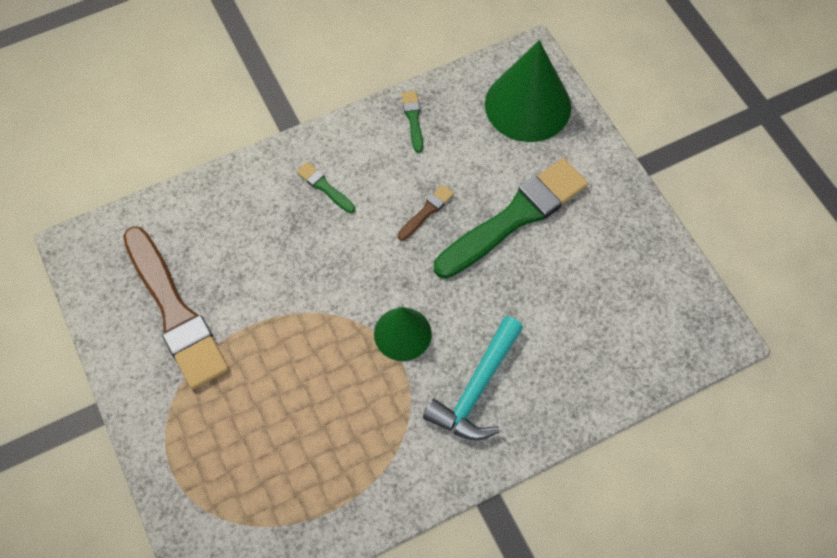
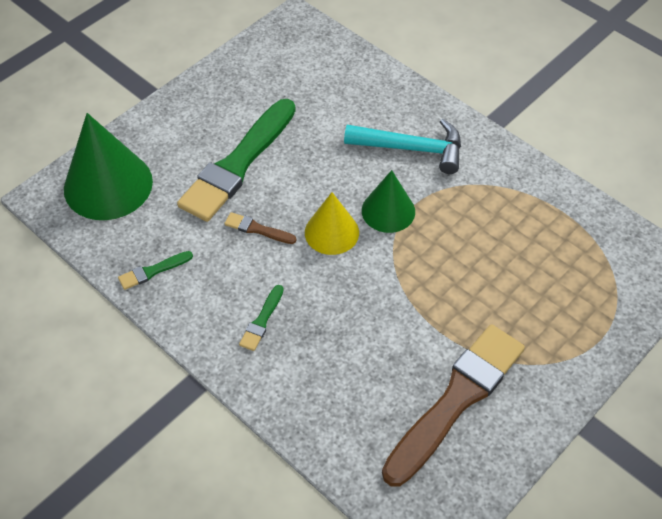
camera: 110 degrees left, 10 degrees down
green brush [434,158,588,279] -> green brush turned 90 degrees counterclockwise [177,99,296,222]
none -> yellow cone [305,192,359,255]

